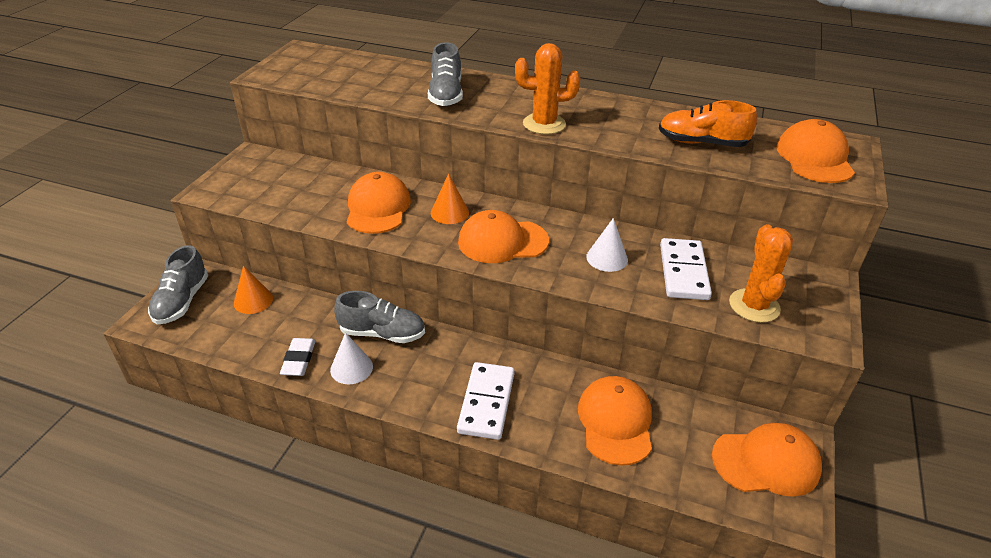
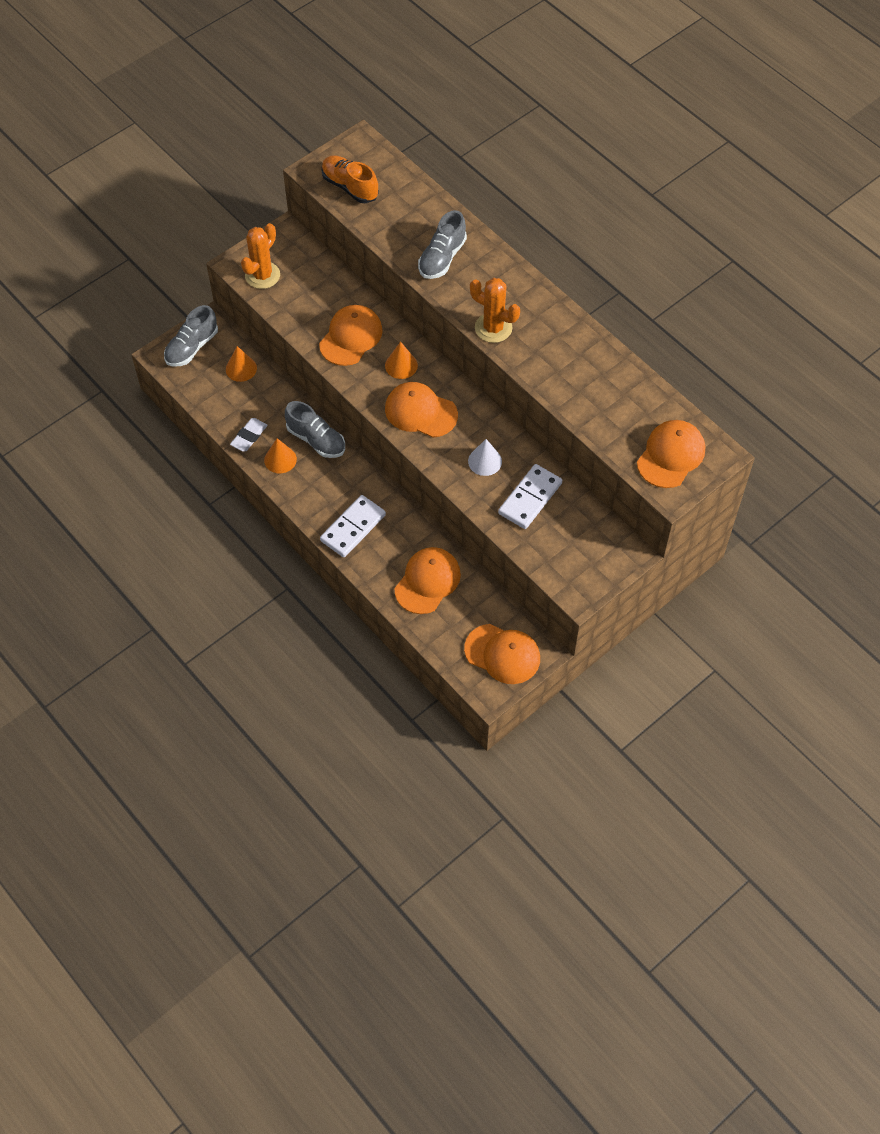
camera: 30 degrees right, 20 degrees up
white cone [330,332,373,384] -> orange cone [264,438,297,473]
orange shoe [659,100,757,147] -> orange shoe moved to [322,155,379,203]
orange cactus [729,224,793,323] -> orange cactus moved to [241,223,280,289]

